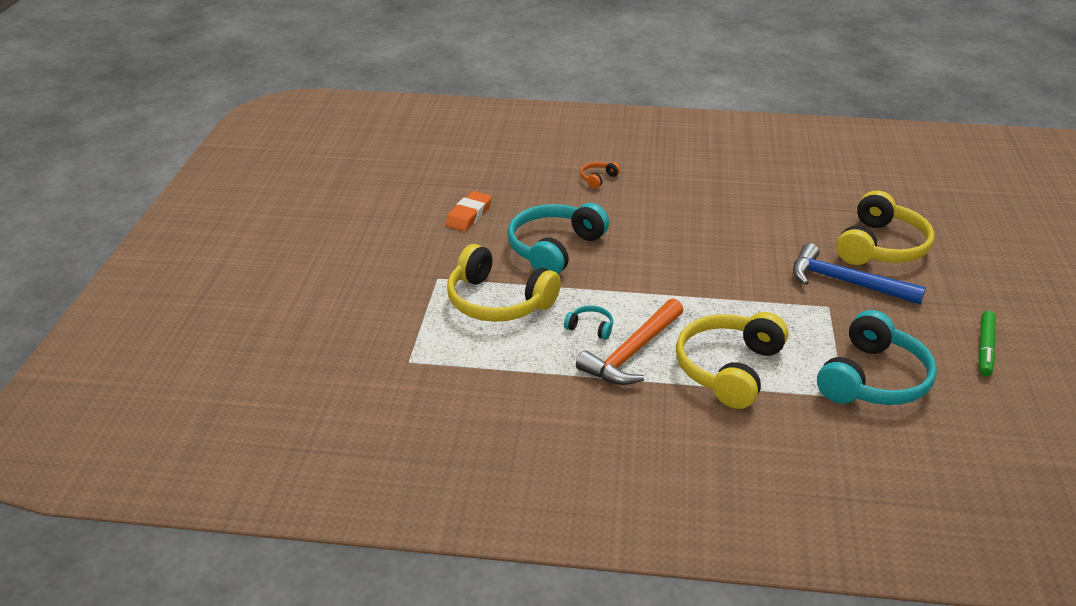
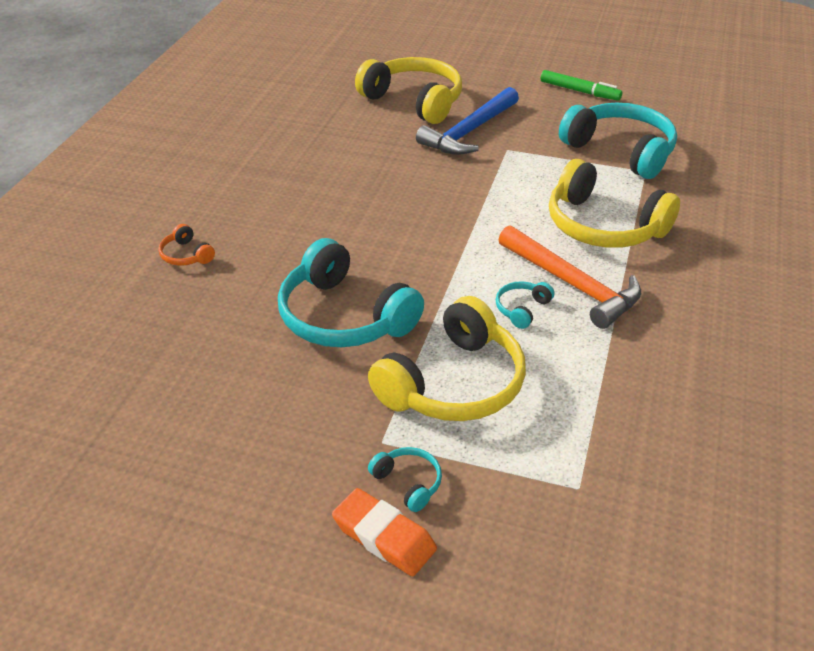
camera: 80 degrees left, 5 degrees up
orange eraser [445,191,492,231] -> orange eraser moved to [332,488,437,576]
none -> turquoise headphones [368,447,442,512]

